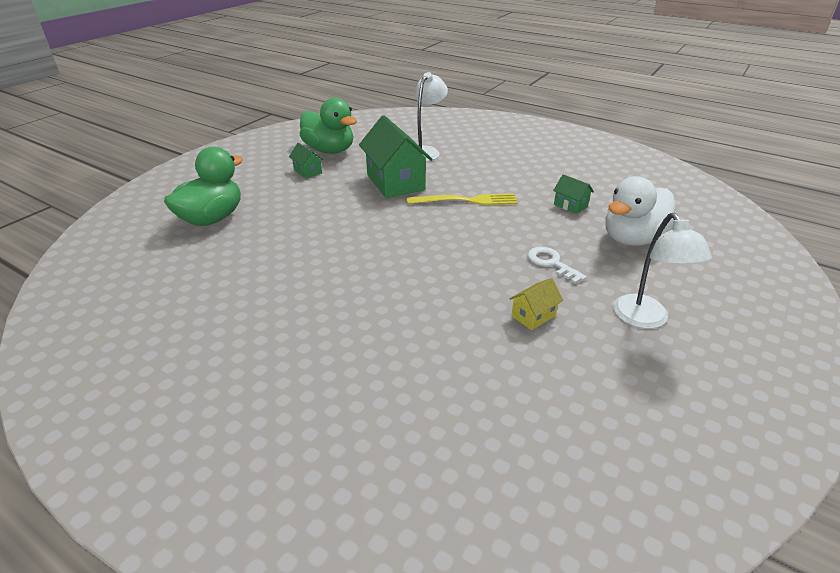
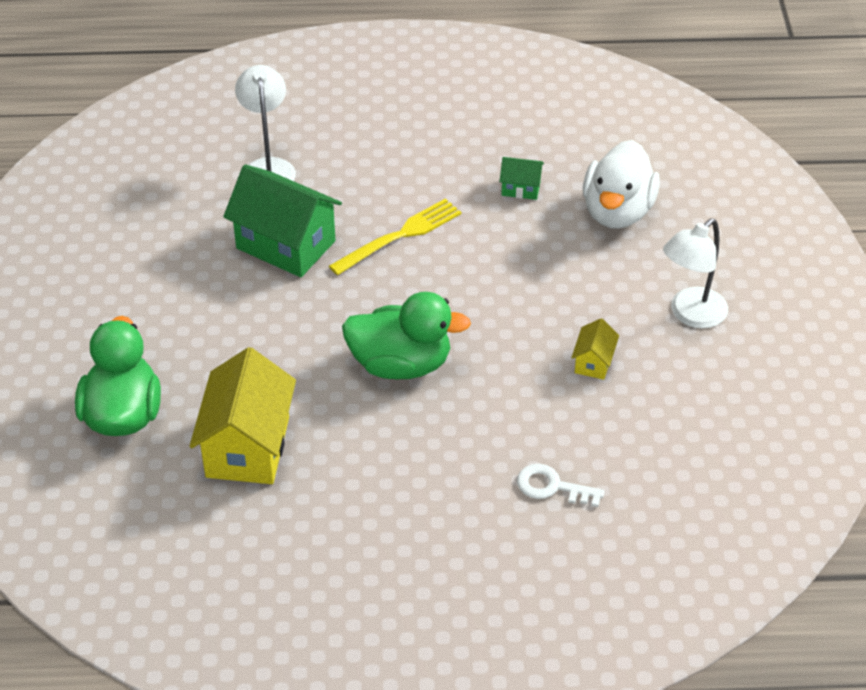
camera: 35 degrees left, 10 degrees up
green house [289,143,324,178] -> none
green duck [299,97,357,154] -> green duck moved to [342,292,471,379]
white key [528,247,587,284] -> white key moved to [517,464,605,507]
white lamp [613,213,712,329] -> white lamp turned 90 degrees clockwise [663,218,728,328]
none -> yellow house [189,347,296,484]

